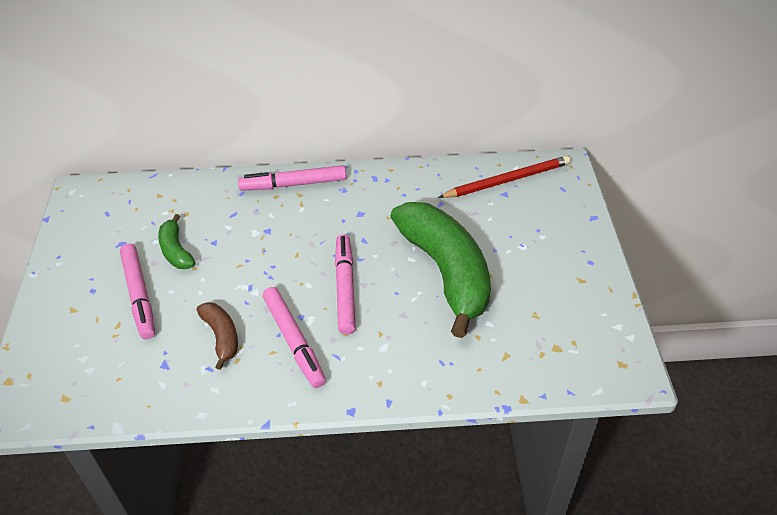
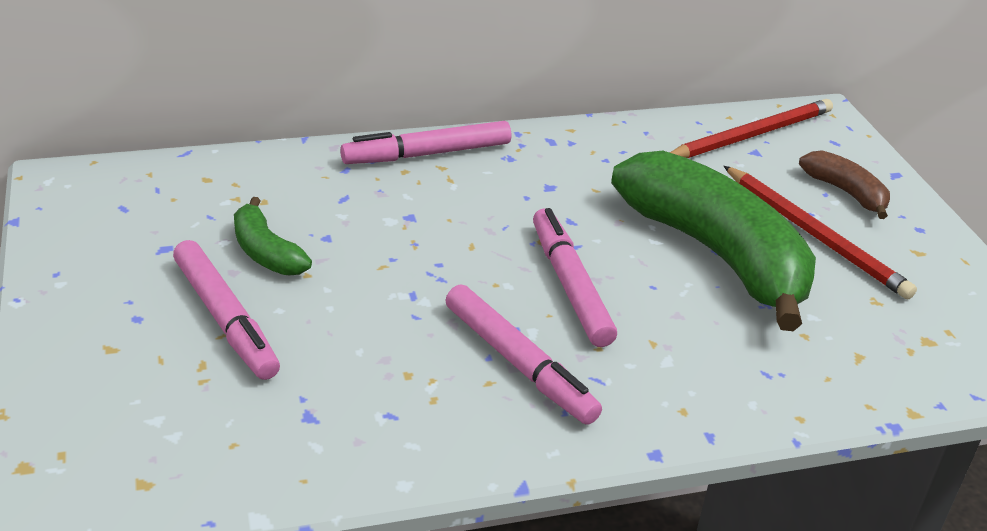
camera: 15 degrees left, 10 degrees down
brown banana [196,302,238,370] -> brown banana moved to [799,150,890,219]
none -> red pencil [724,166,917,299]

